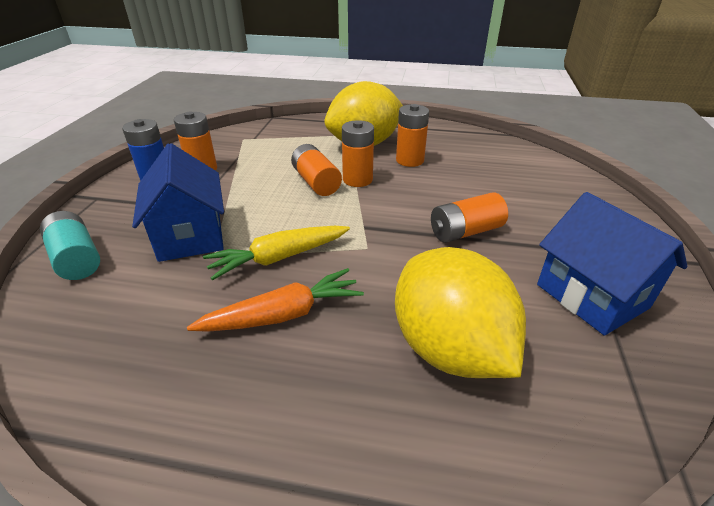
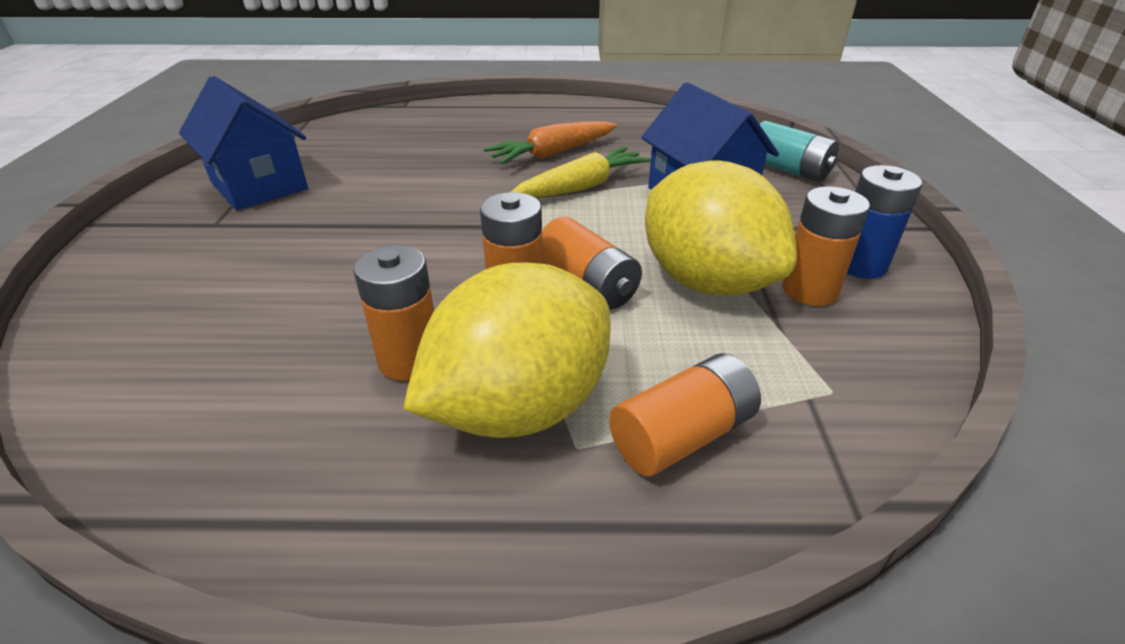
camera: 170 degrees right, 0 degrees up
yellow lemon [395,247,526,378] -> yellow lemon moved to [645,160,797,296]
orange battery [431,192,508,243] -> orange battery moved to [609,353,761,477]

